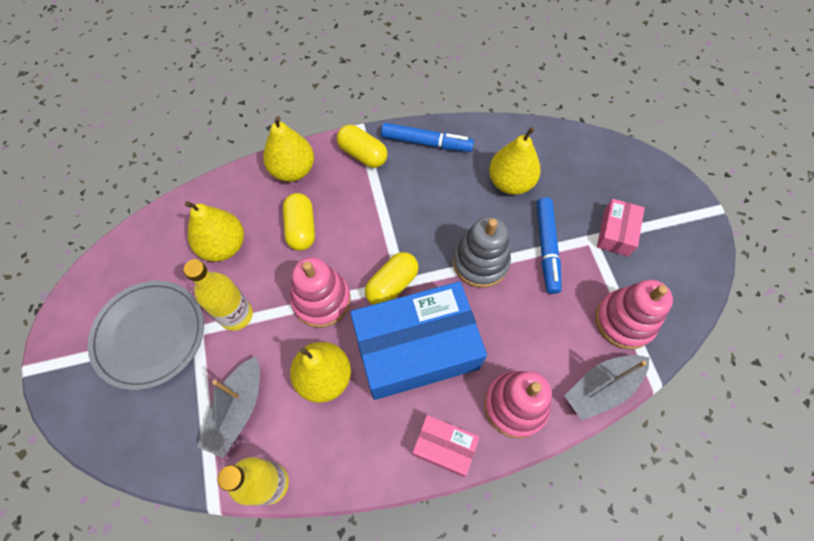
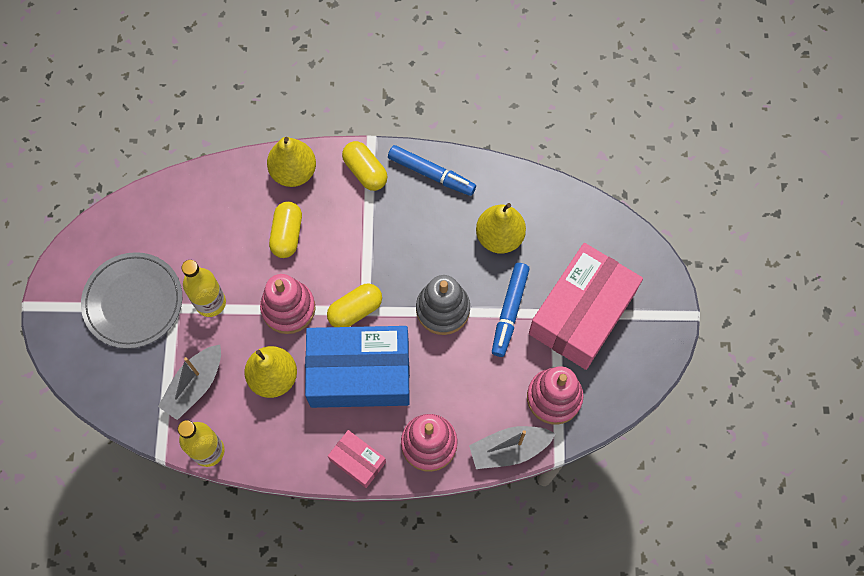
camera: 15 degrees right, 5 degrees up
yellow pear [185,201,244,262] -> none
pink box [597,199,645,257] -> pink box [529,243,643,370], size x2.15

